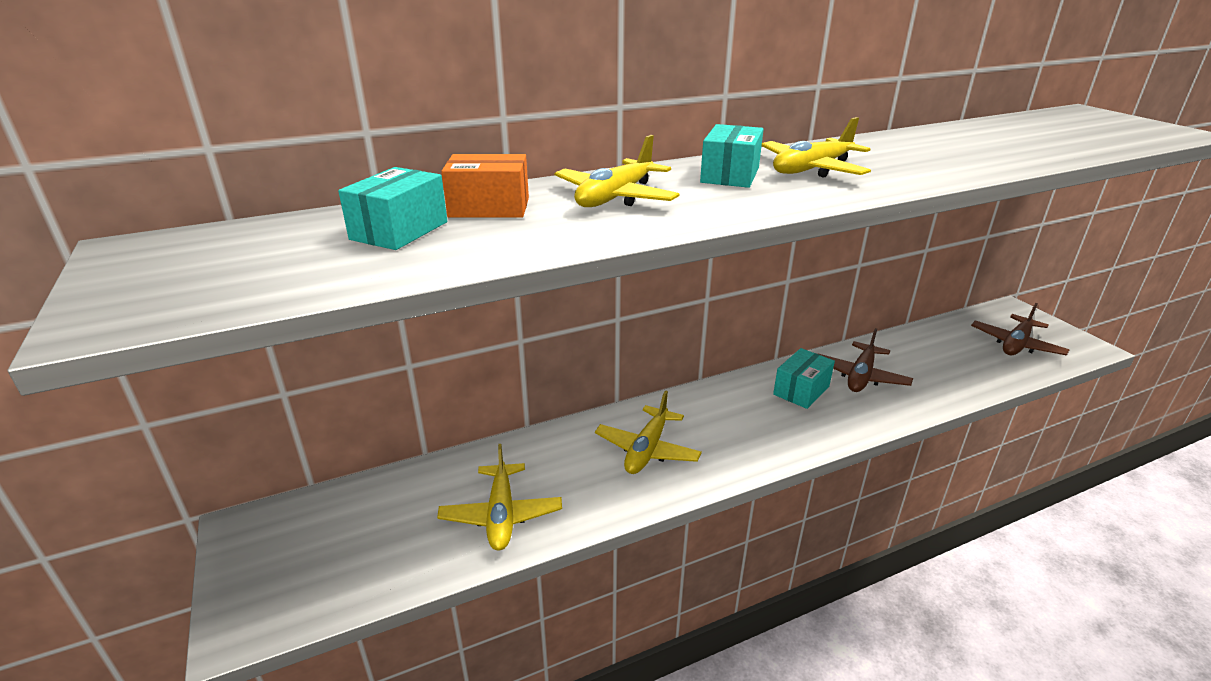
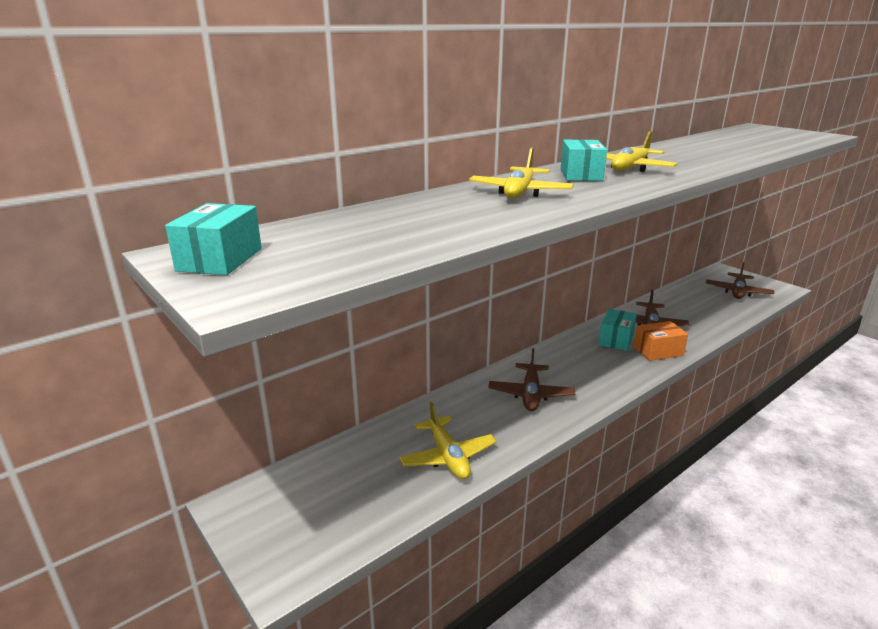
camera: 15 degrees left, 5 degrees down
turquoise box [338,167,447,250] -> turquoise box moved to [165,203,262,275]
orange box [441,154,529,218] -> orange box moved to [633,321,688,361]
yellow plane [595,390,702,474] -> brown plane [488,348,575,411]

